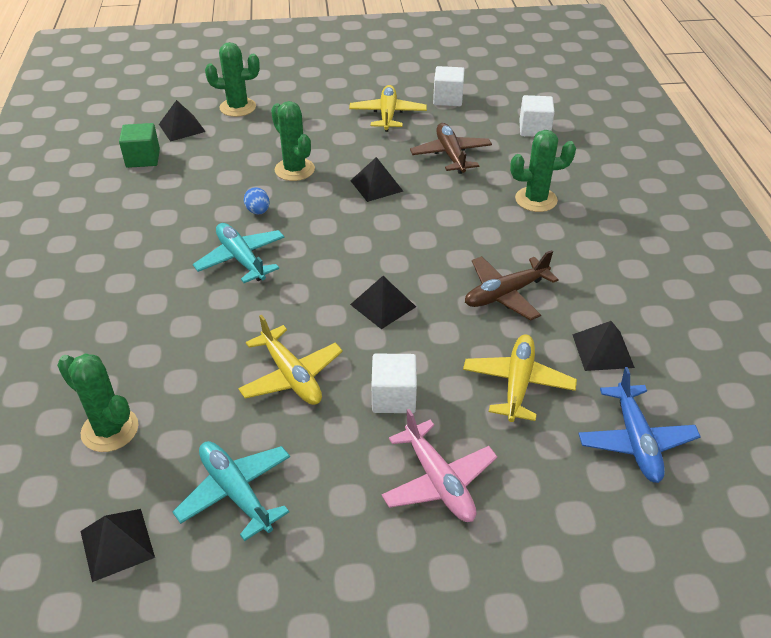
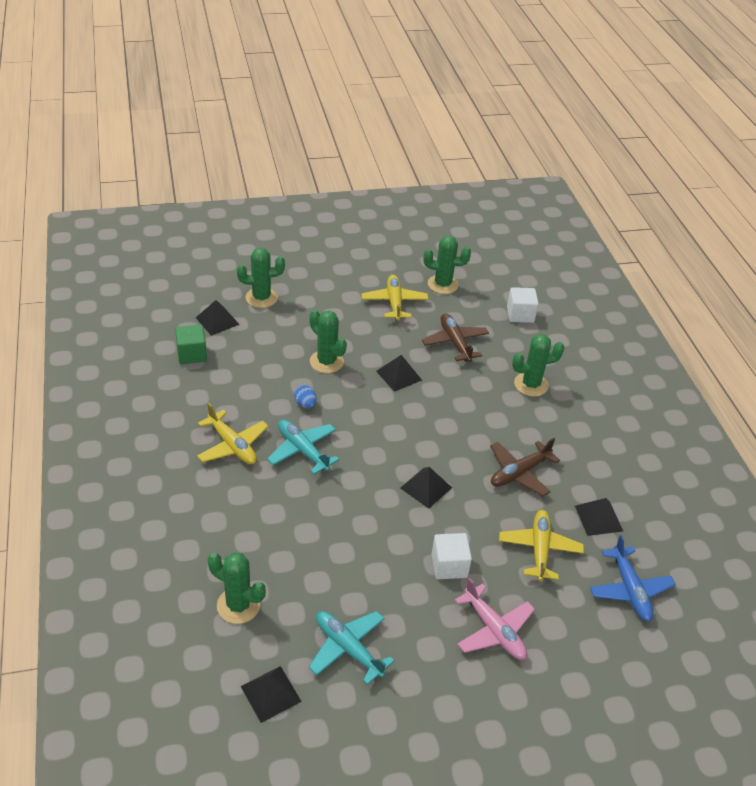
camera: 10 degrees left, 0 degrees up
yellow plane [238,315,343,405] -> yellow plane moved to [197,403,268,465]
white cube [433,66,465,106] -> green cactus [423,236,471,294]

